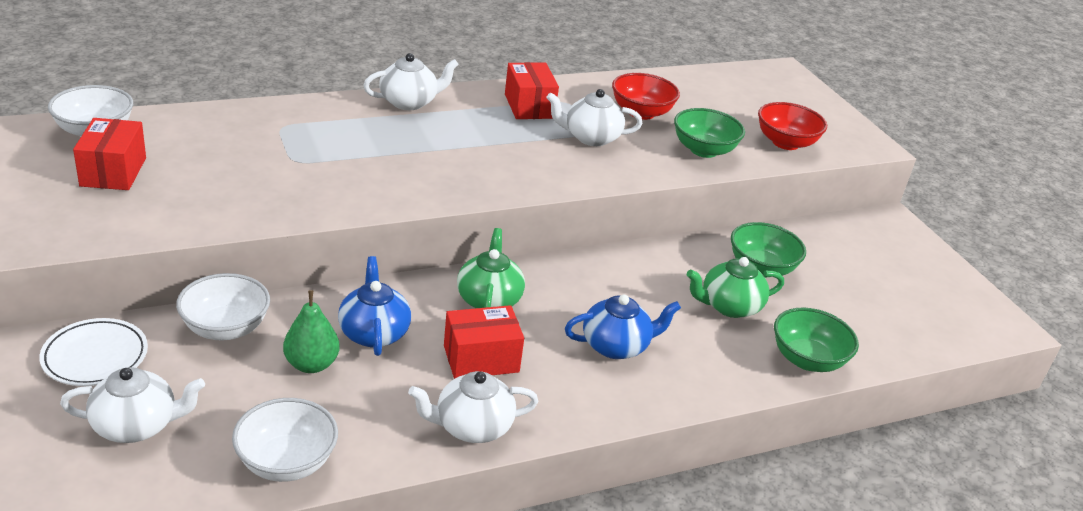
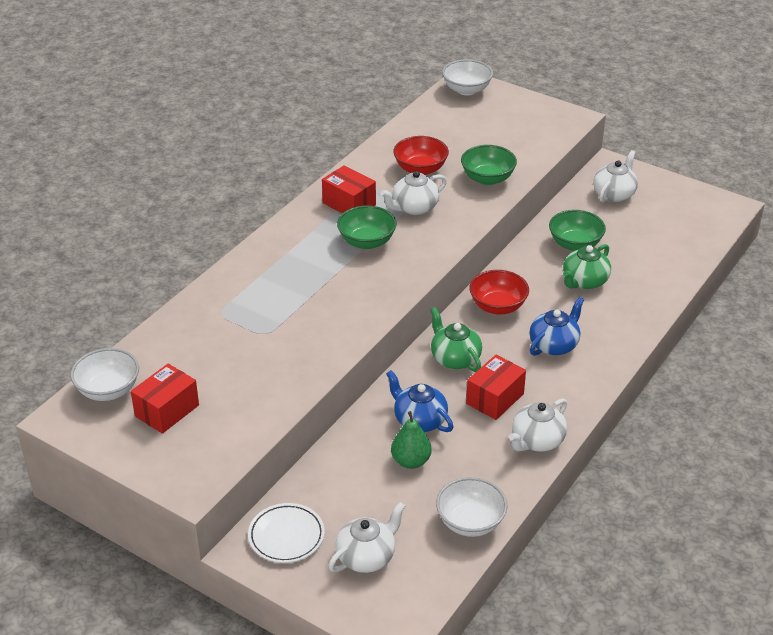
camera: 30 degrees left, 5 degrees up
red box [73,118,146,190] -> red box turned 75 degrees clockwise [131,364,199,434]
white bowl [176,273,270,340] -> white bowl moved to [442,59,493,96]
white teapot [363,53,459,110] -> white teapot moved to [593,150,638,203]
red bowl [758,102,827,150] -> red bowl moved to [470,270,529,315]
green bowl [774,308,859,372] -> green bowl moved to [337,205,397,249]

